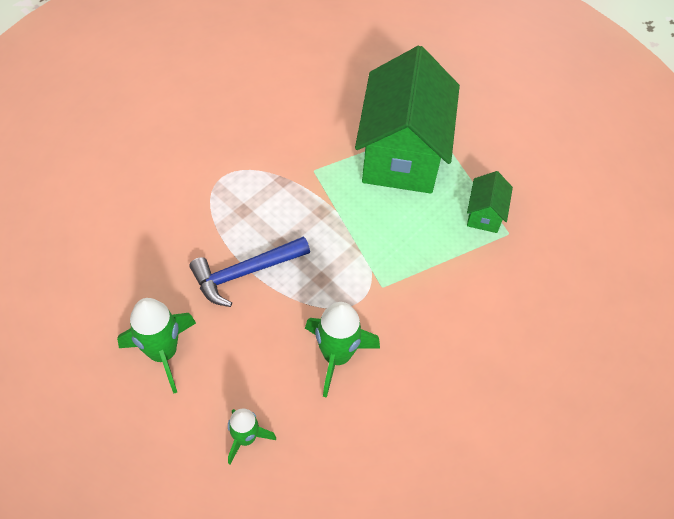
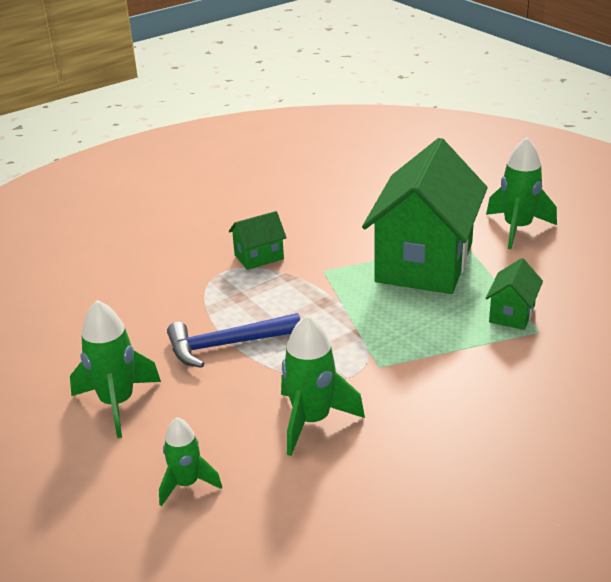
camera: 15 degrees right, 25 degrees down
none -> green house [229,211,287,270]
none -> green rocket [486,137,557,249]

